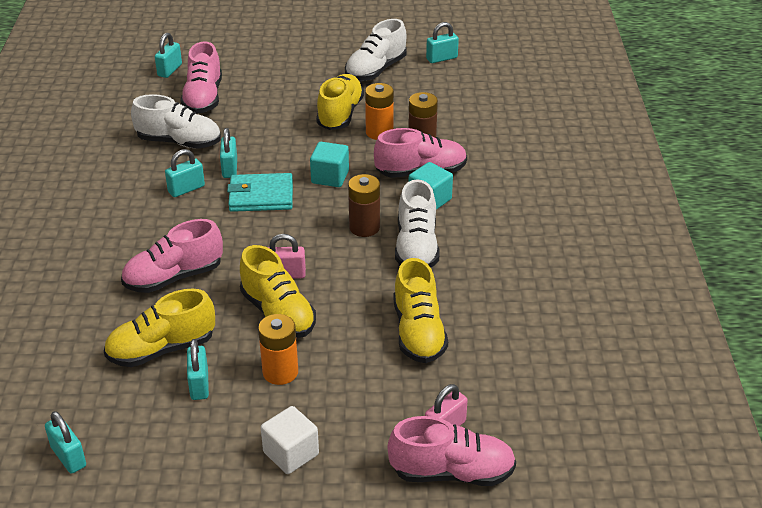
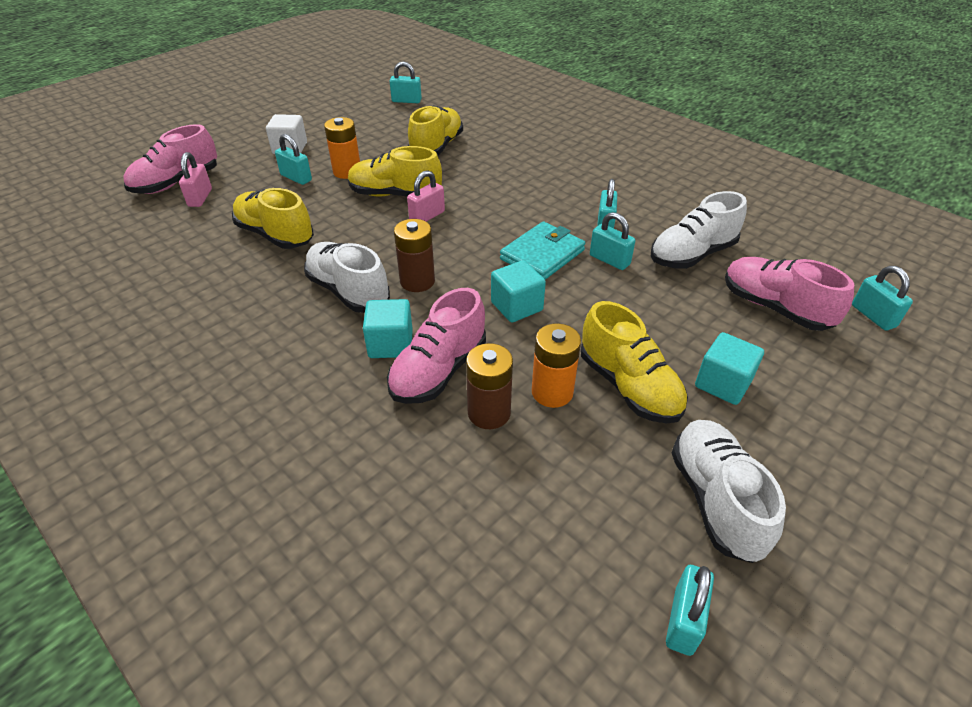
camera: 135 degrees right, 5 degrees up
pink shoe [121,219,223,293] -> none
turquoise padlock [187,339,209,400] -> turquoise padlock moved to [275,134,312,185]
none -> turquoise cube [695,332,764,405]

